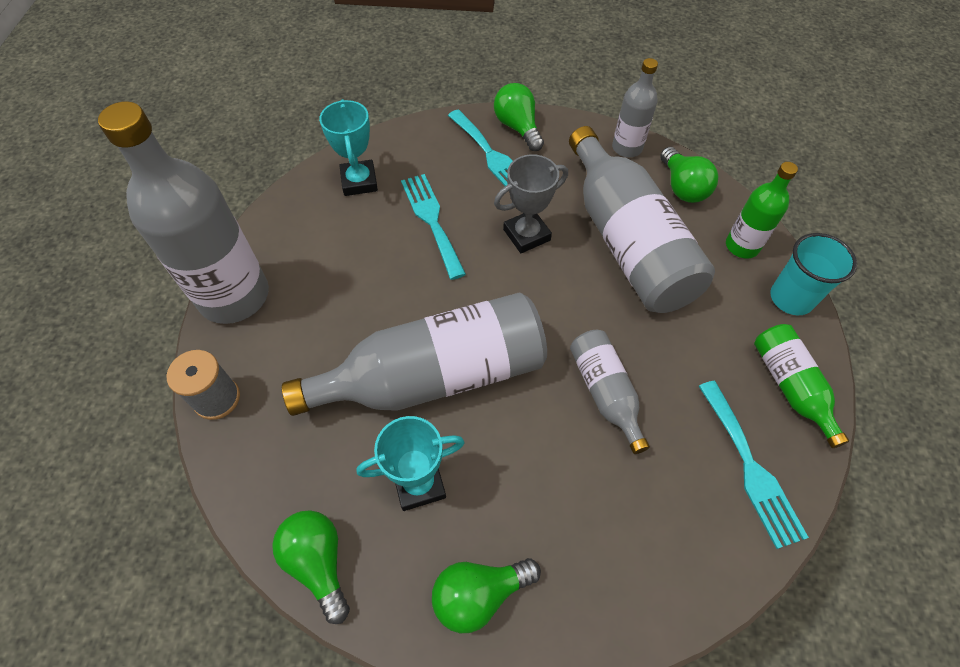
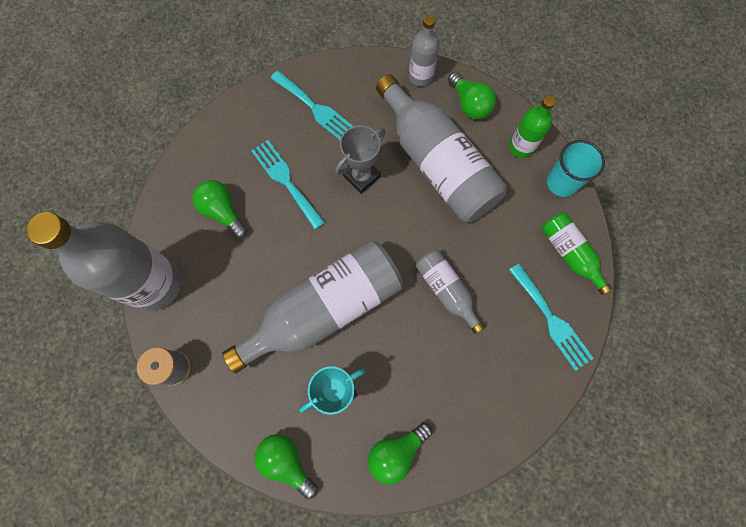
camera: 15 degrees left, 15 degrees up
turquoise trophy [319,99,378,196] -> none
green light bulb [494,83,544,151] -> green light bulb moved to [192,180,248,238]

